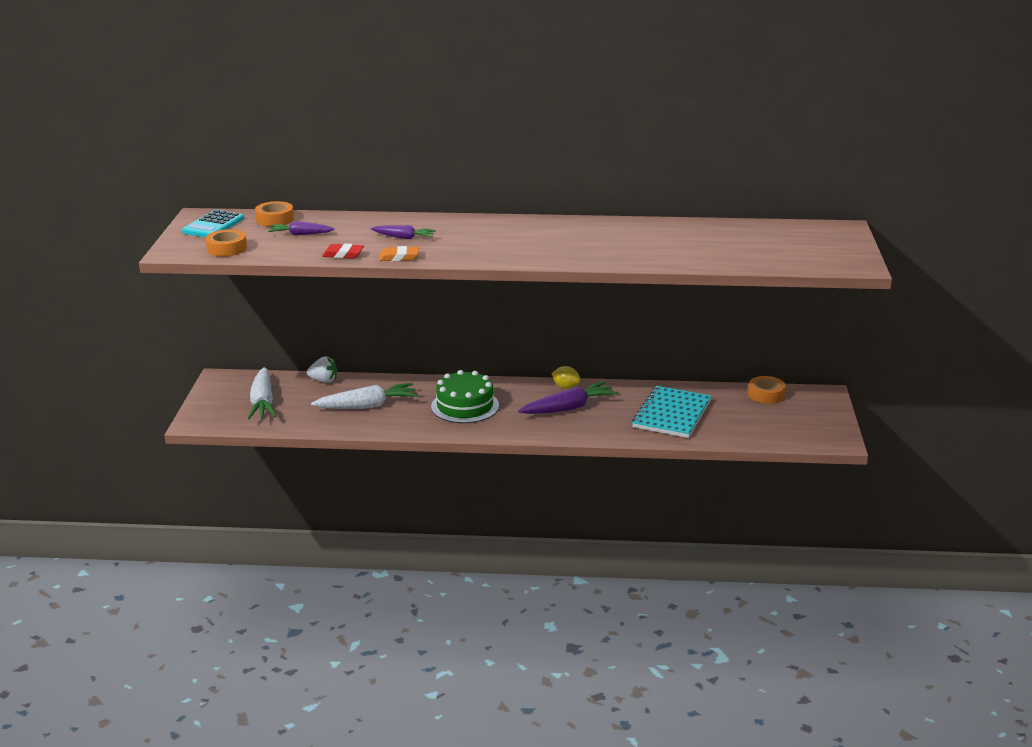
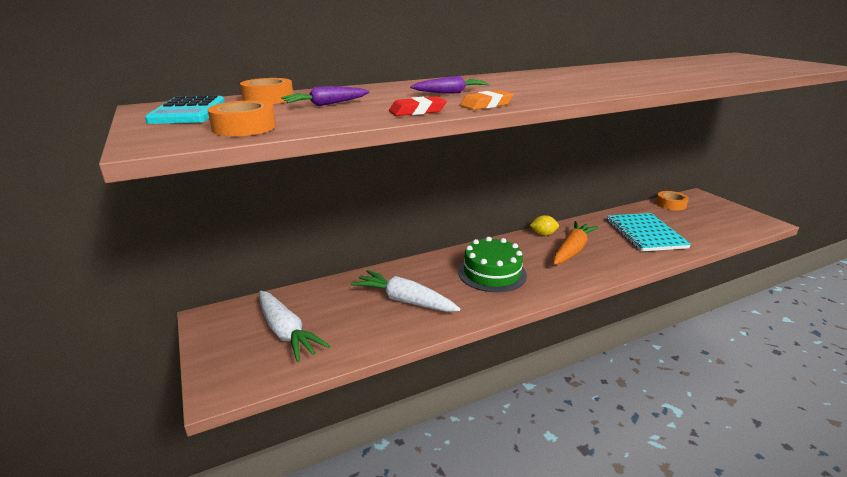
camera: 30 degrees left, 0 degrees up
white strawberry [307,357,337,383] -> none
white carrot [311,383,418,409] -> white carrot turned 105 degrees counterclockwise [351,270,460,312]
purple carrot [518,381,619,414] -> orange carrot [553,221,599,265]

